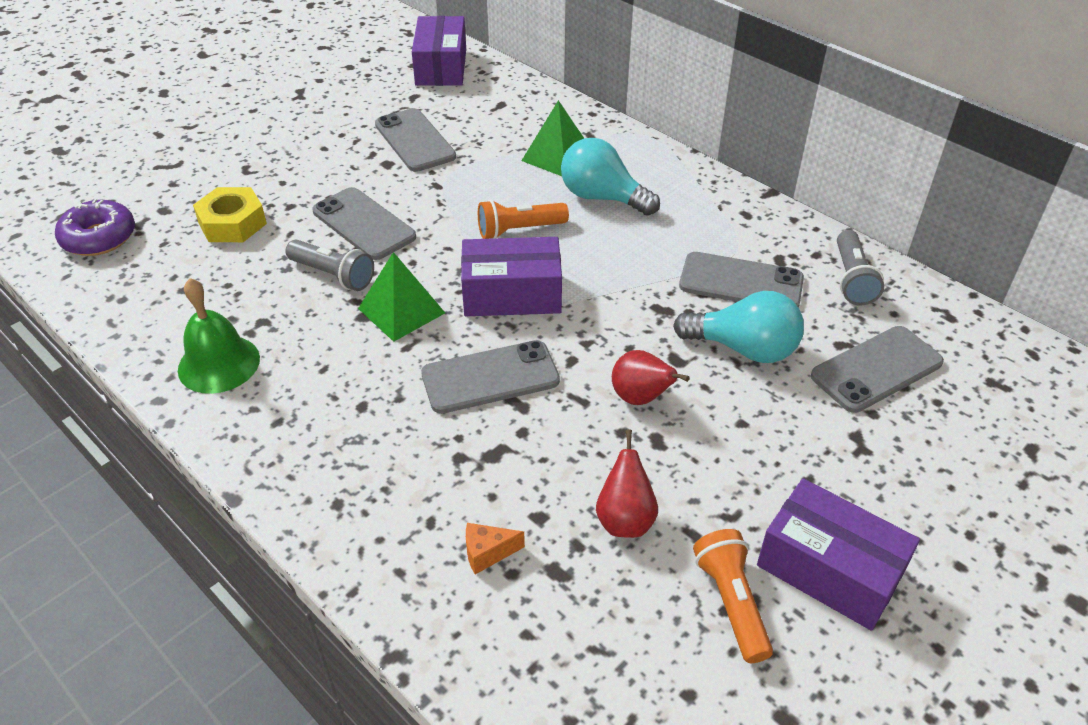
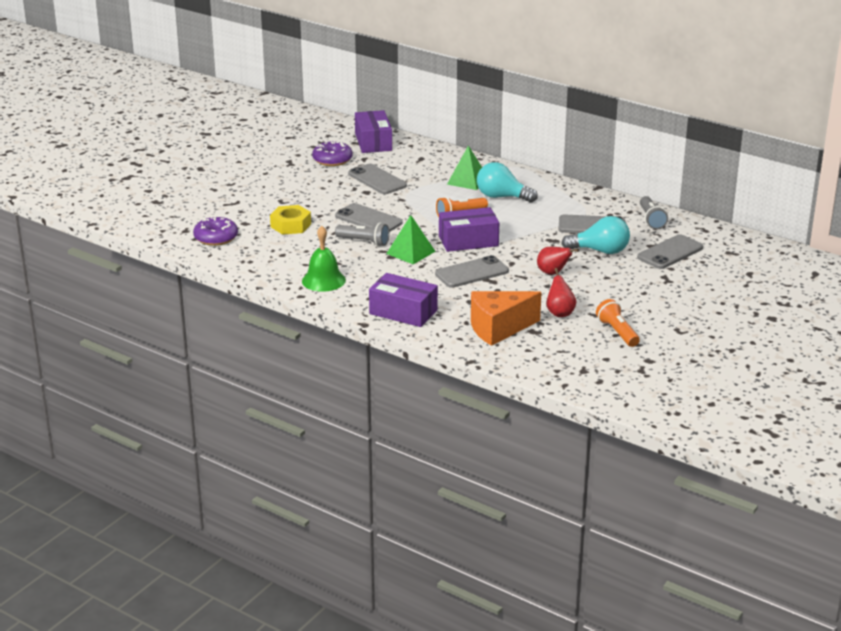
camera: 10 degrees left, 15 degrees down
orange cheese [466,523,525,574] -> orange cheese [471,291,541,346], size x2.49
purple box [757,478,920,631] -> purple box moved to [369,273,438,327]
none -> purple donut [312,141,353,166]

